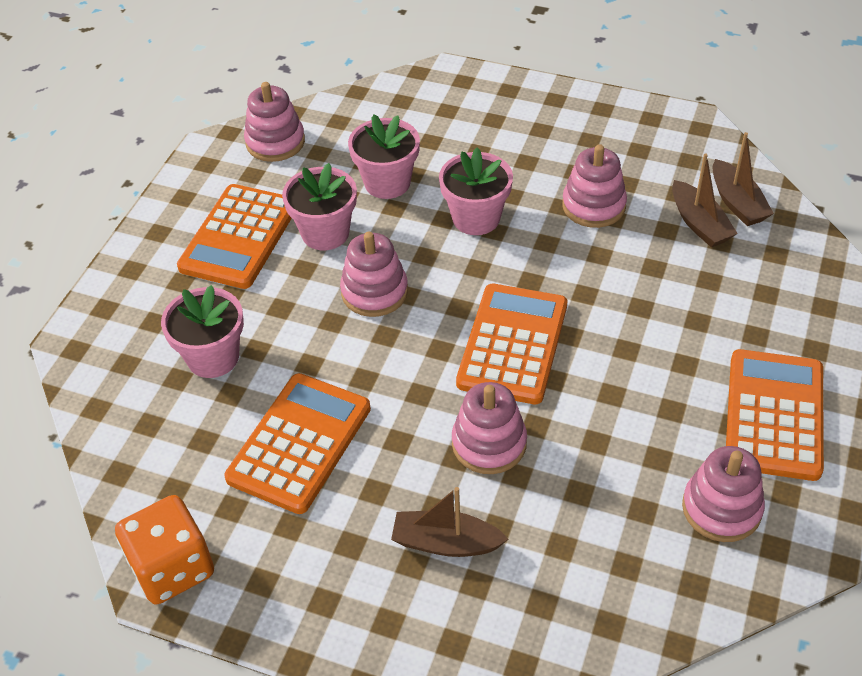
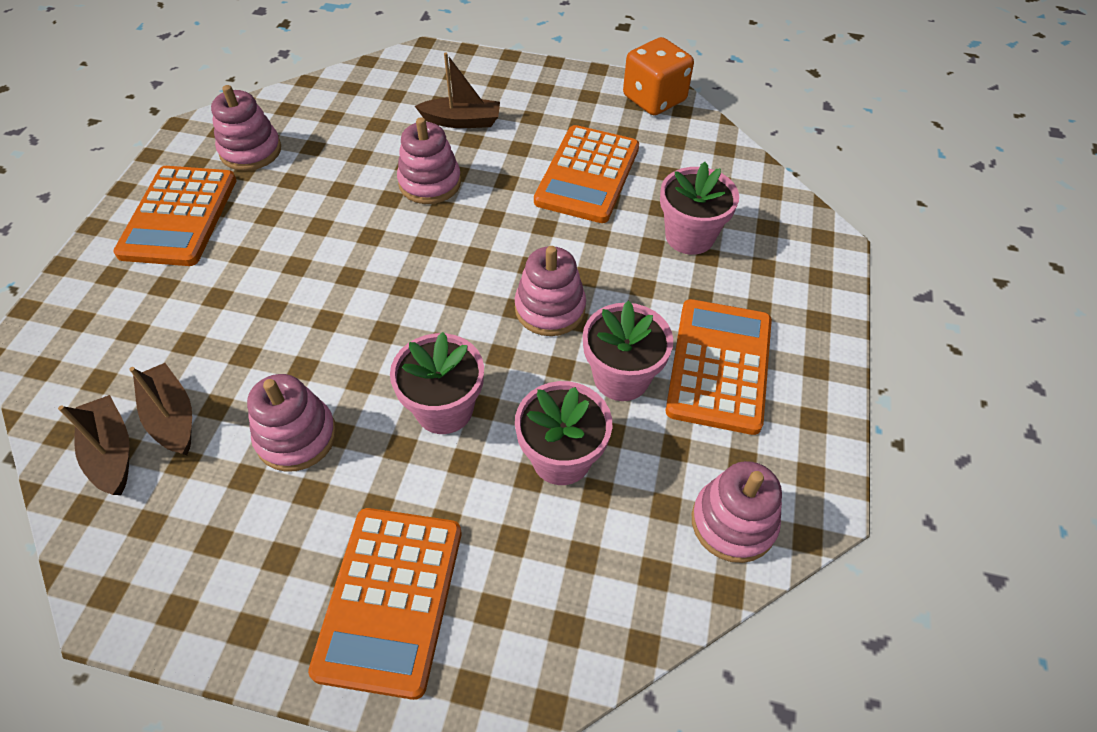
camera: 170 degrees right, 5 degrees up
orange calculator [456,284,567,404] -> orange calculator moved to [308,508,461,700]

